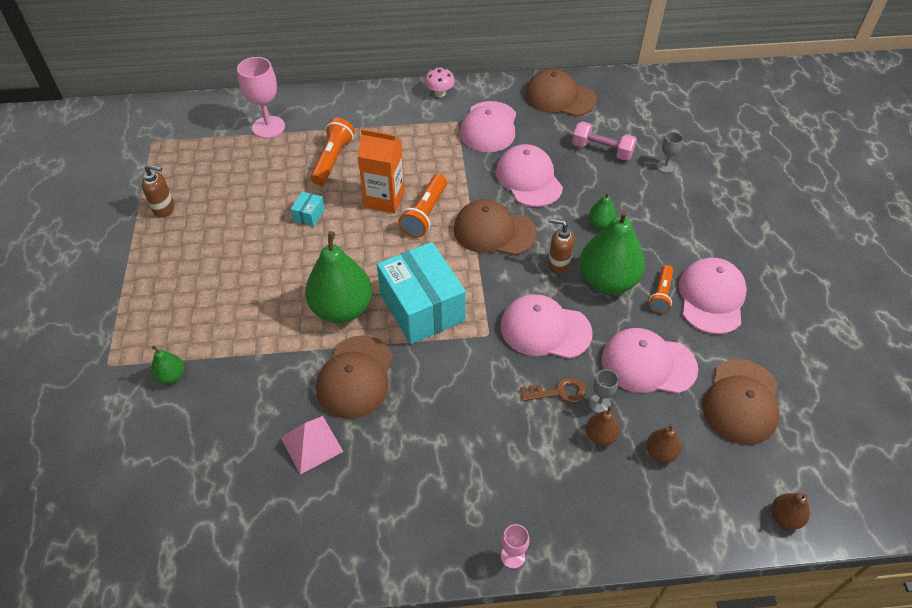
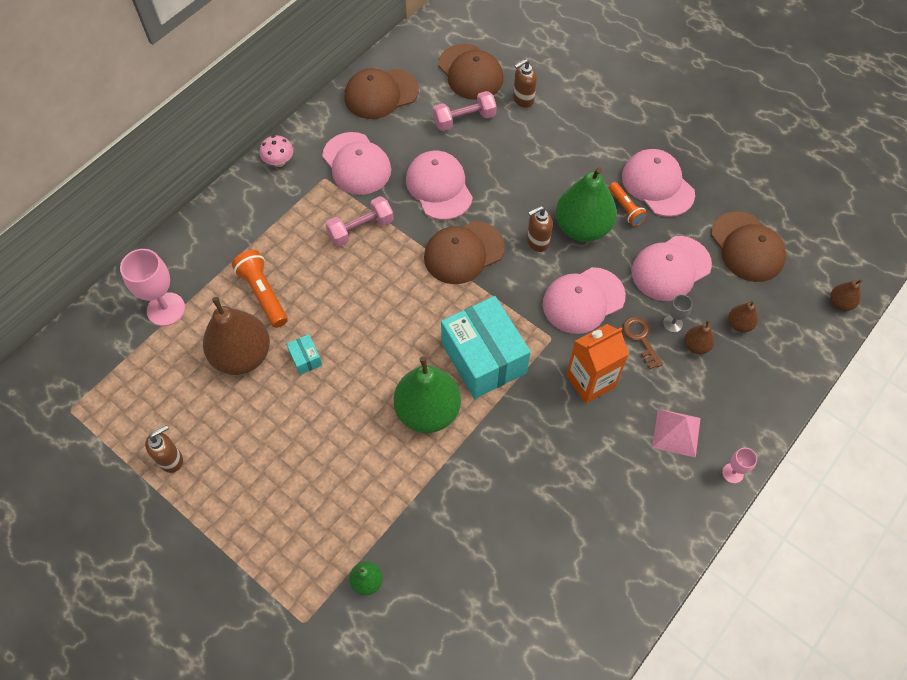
camera: 45 degrees left, 10 degrees up
pink pyramid [280,416,344,475] -> pink pyramid moved to [652,409,701,458]
brown cap [316,335,393,419] -> brown cap moved to [438,44,504,100]
orange carton [357,129,405,214] -> orange carton moved to [566,324,629,403]
turquoise box [377,242,466,344] -> turquoise box turned 45 degrees clockwise [441,296,531,399]
orange flashlight [398,174,447,238] -> none
pink cap [496,144,563,207] -> pink cap turned 45 degrees clockwise [406,151,473,220]
brown key [521,377,586,403] -> brown key turned 60 degrees counterclockwise [623,317,663,369]
green pear [589,192,616,229] -> none
grey goblet [657,132,683,173] -> brown soap dispenser [513,59,537,108]
none -> brown pear [203,297,270,375]
none -> pink dumbbell [326,196,394,247]

